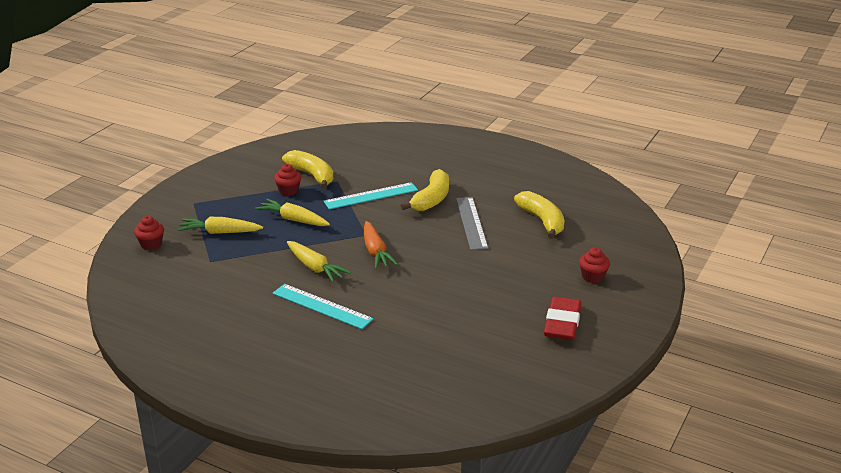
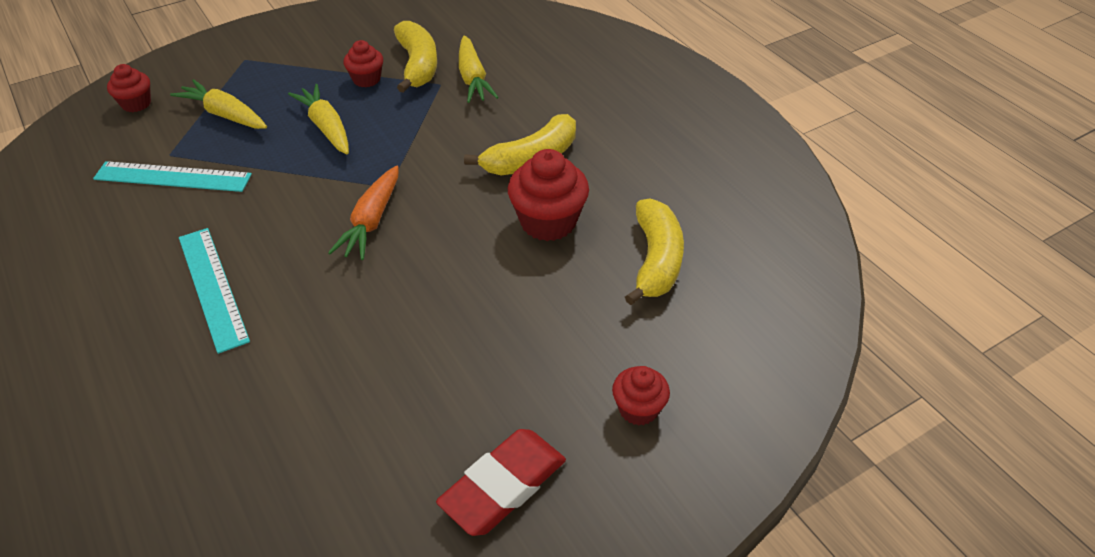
camera: 30 degrees right, 15 degrees up
yellow carrot [287,241,351,282] -> yellow carrot moved to [459,36,499,103]
turquoise ruler [324,182,418,209] -> turquoise ruler moved to [93,161,252,192]
grey ruler [456,197,488,250] -> red cupcake [508,149,589,241]

